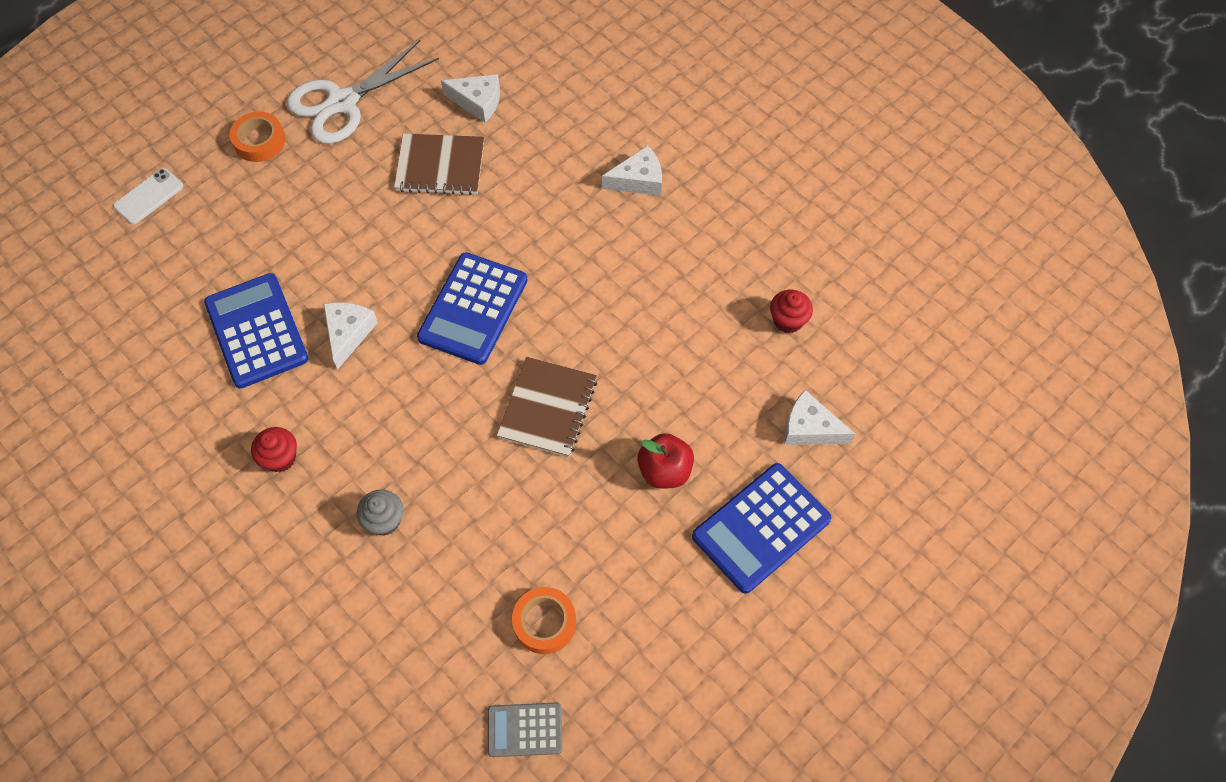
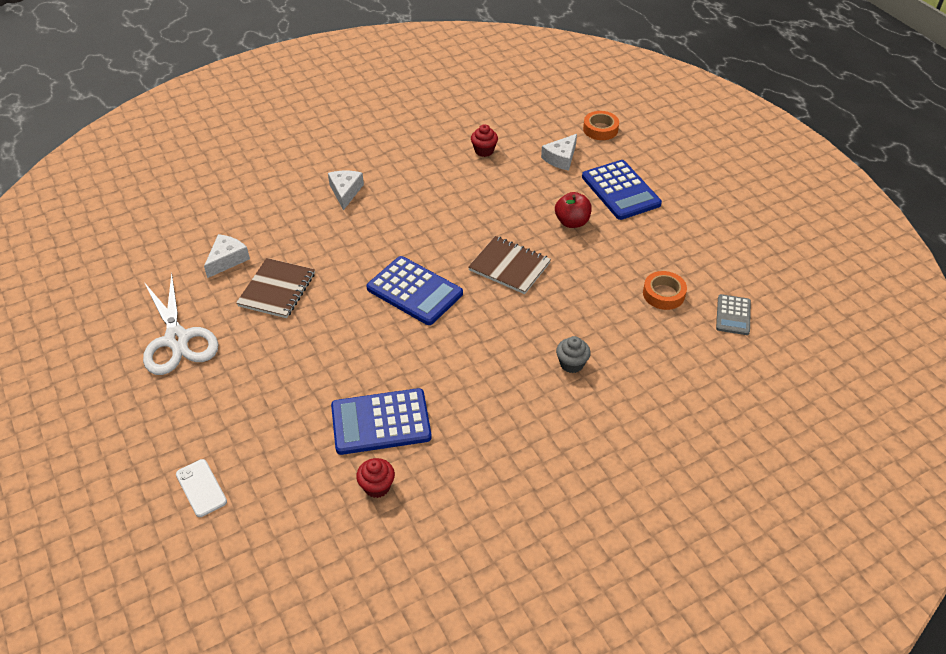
camera: 75 degrees left, 15 degrees down
orange tape [230,112,285,162] -> orange tape moved to [583,111,619,140]
red cupcake [251,427,297,472] -> red cupcake moved to [356,458,395,498]
white cheese [323,302,378,369] -> none

